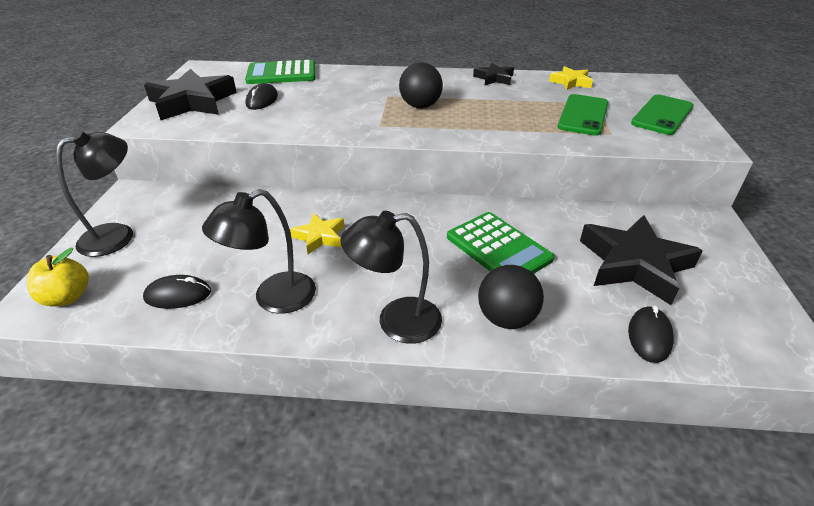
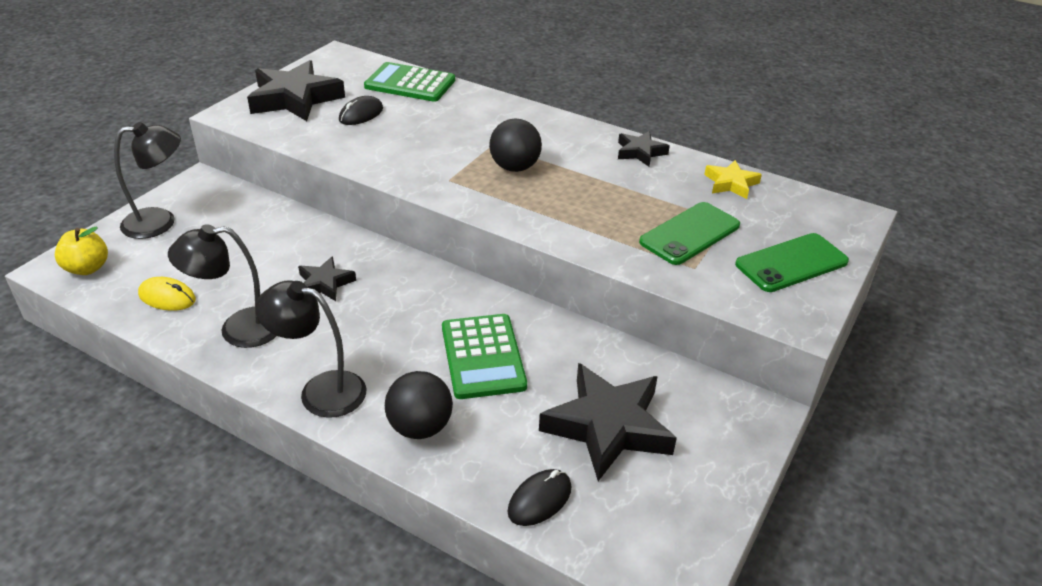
camera: 25 degrees right, 0 degrees up
black mouse [143,275,211,309] -> yellow mouse [138,277,196,311]
yellow star [290,213,345,254] -> black star [298,256,356,301]

